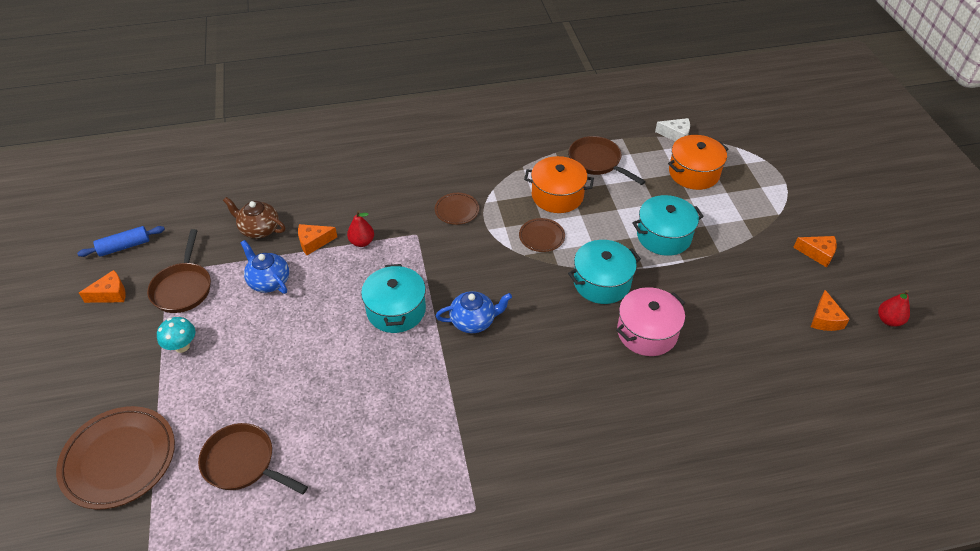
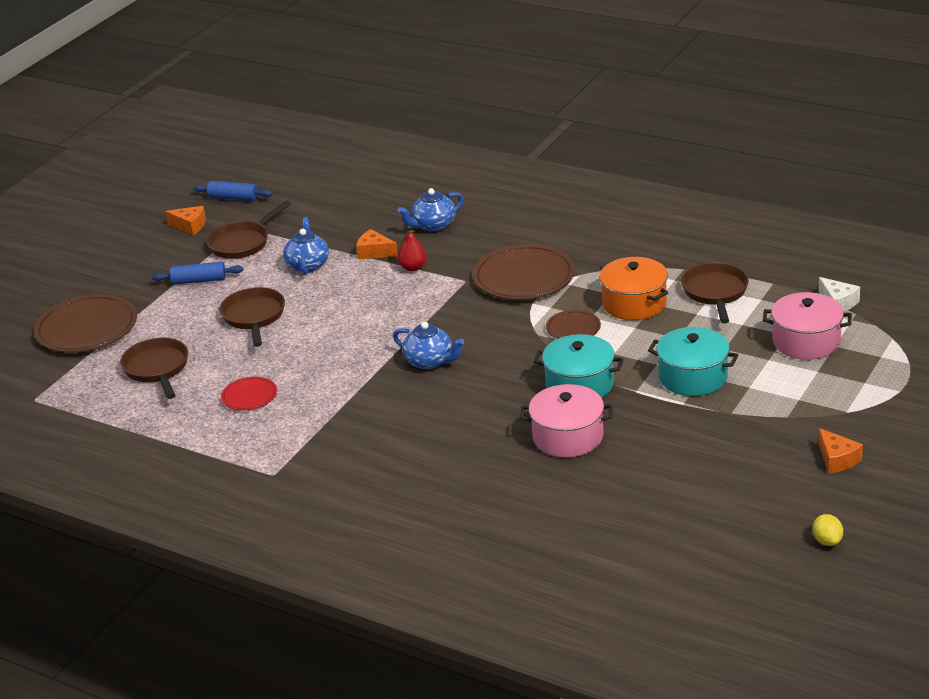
camera: 45 degrees right, 15 degrees down
turquoise mushroom [157,317,195,353] -> blue rolling pin [152,262,243,285]
brown teapot [223,197,285,239] -> none
turquoise pot [361,264,426,333] -> none
brown plate [435,193,479,225] -> brown plate [473,244,575,300], size x1.95
orange pot [668,135,728,190] -> pink pot [763,292,852,360]
orange cheese [811,290,850,331] -> none
red pear [878,290,910,327] -> yellow lemon [813,514,843,546]
none -> brown pan [219,287,285,347]
none -> red plate [221,377,277,411]
none -> blue teapot [398,188,464,232]

